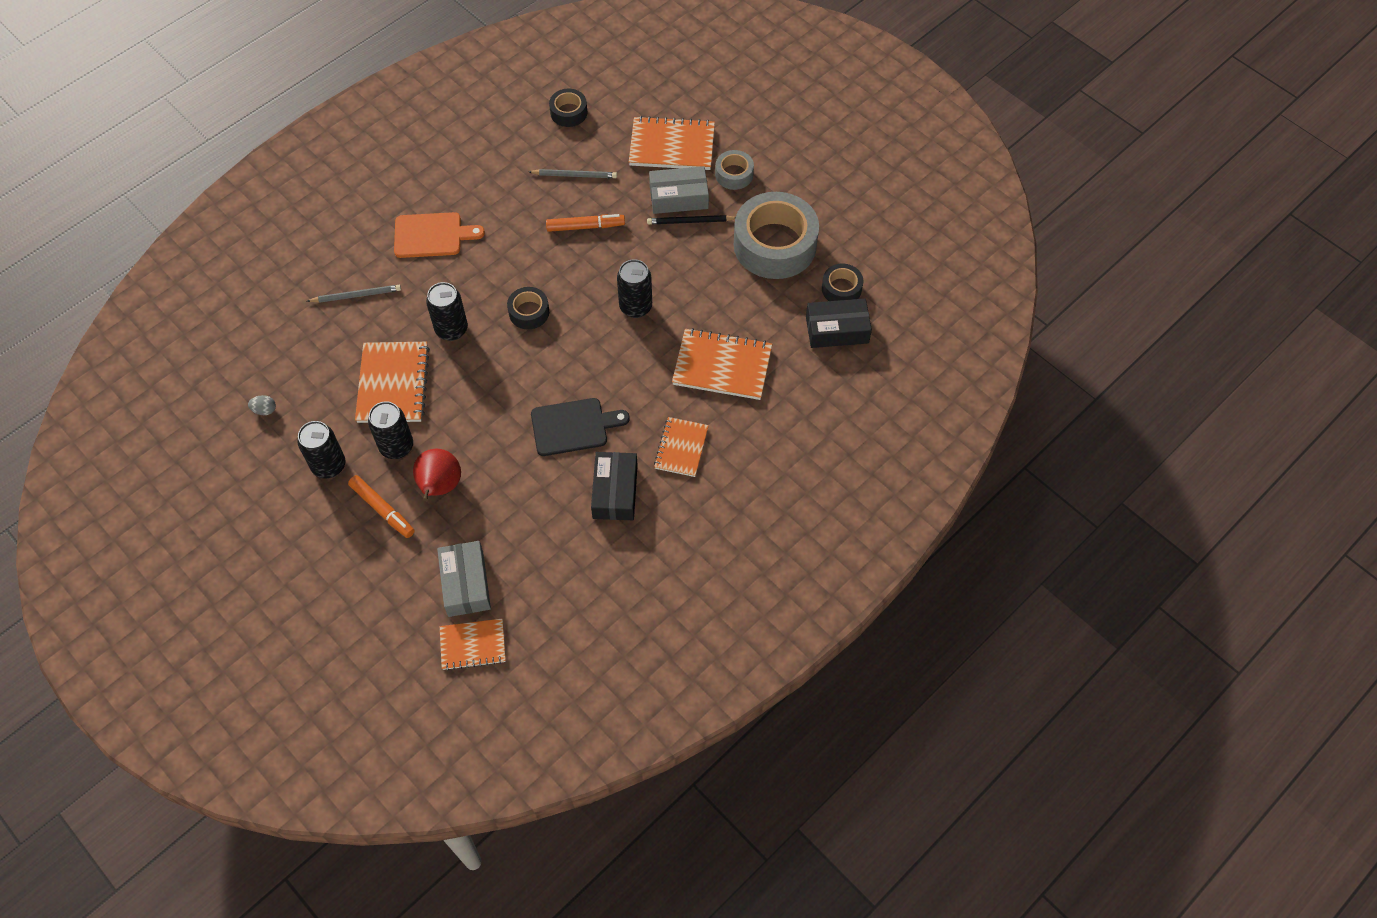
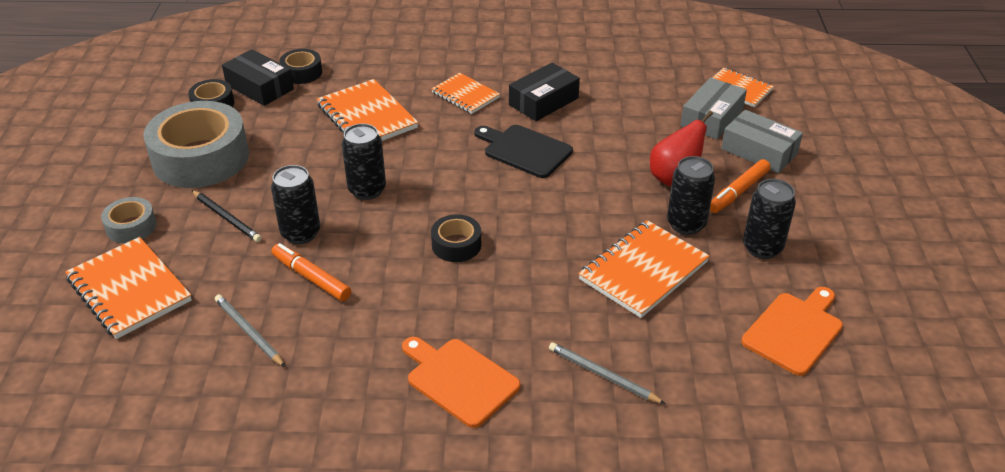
camera: 135 degrees left, 20 degrees down
grey egg [248,395,276,415] -> orange cutting board [741,287,843,376]
orange marker [348,475,415,538] -> orange marker turned 135 degrees counterclockwise [710,159,771,213]
black can [426,282,468,341] -> black can moved to [271,165,320,244]
black tape [549,89,587,127] -> black tape moved to [280,49,322,84]
grey box [649,166,709,214] -> grey box moved to [721,110,803,173]
orange notebook [654,417,709,477] -> orange notebook turned 75 degrees clockwise [431,73,500,114]

